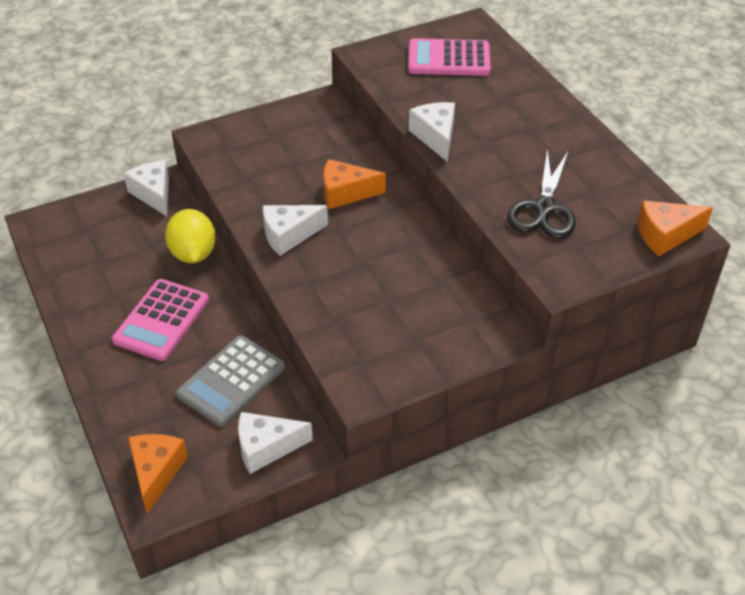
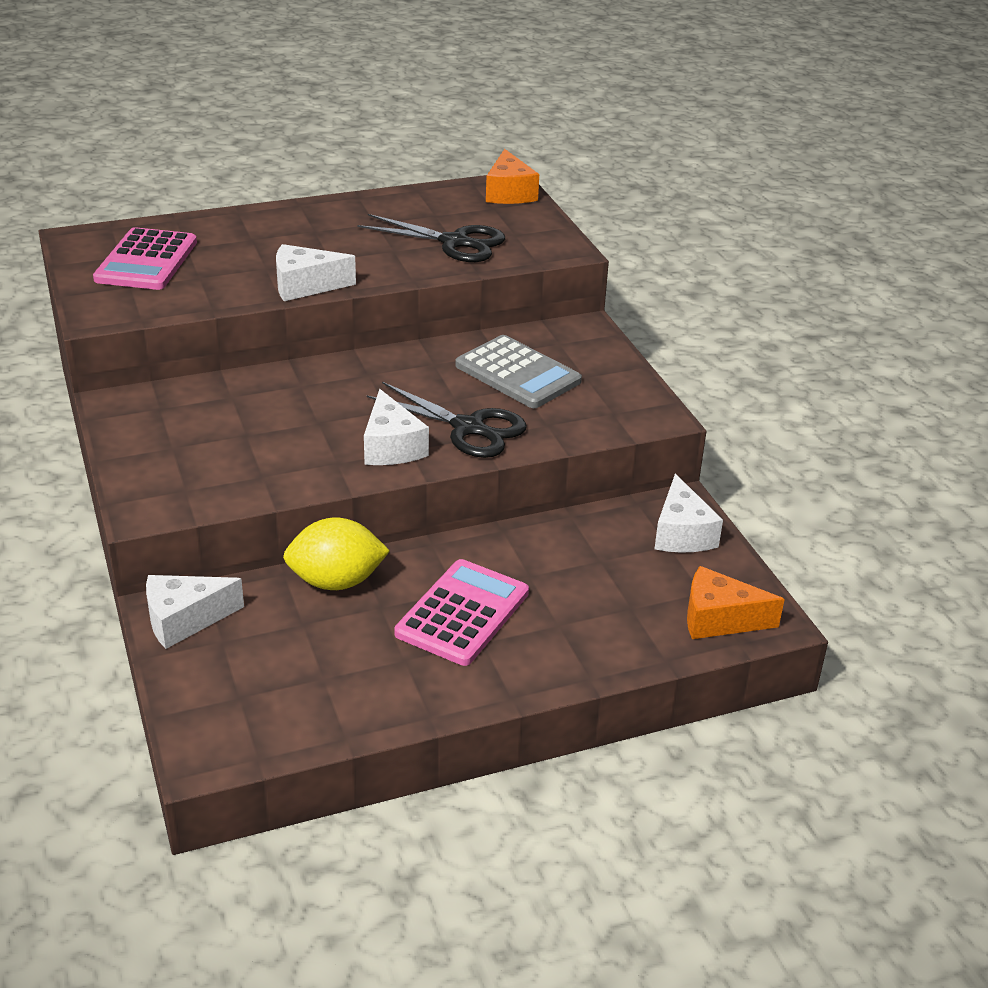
camera: 85 degrees left, 10 degrees down
pink calculator [112,279,209,361] -> pink calculator turned 90 degrees counterclockwise [394,559,529,666]
grey calculator [176,335,285,426] -> grey calculator moved to [455,335,582,408]
orange cheese [323,159,386,209] -> none
none -> black scissors [367,382,527,458]

